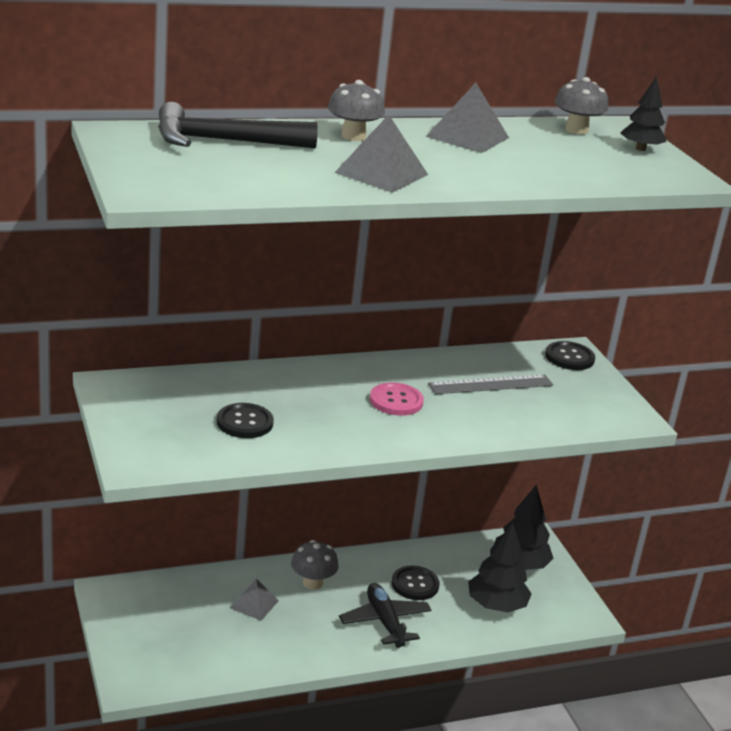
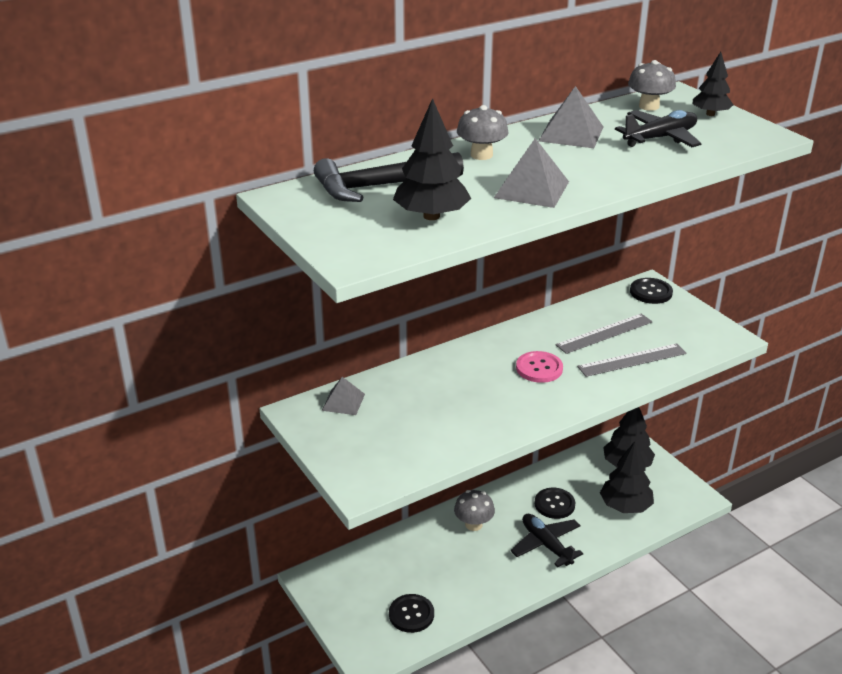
camera: 10 degrees left, 5 degrees up
black button [217,403,274,438] -> black button moved to [389,594,434,633]
grey pyramid [230,579,279,621] -> grey pyramid moved to [322,377,365,415]
none -> black tree [393,98,471,220]
none -> grey ruler [577,343,686,377]
none -> black plane [615,110,702,147]

